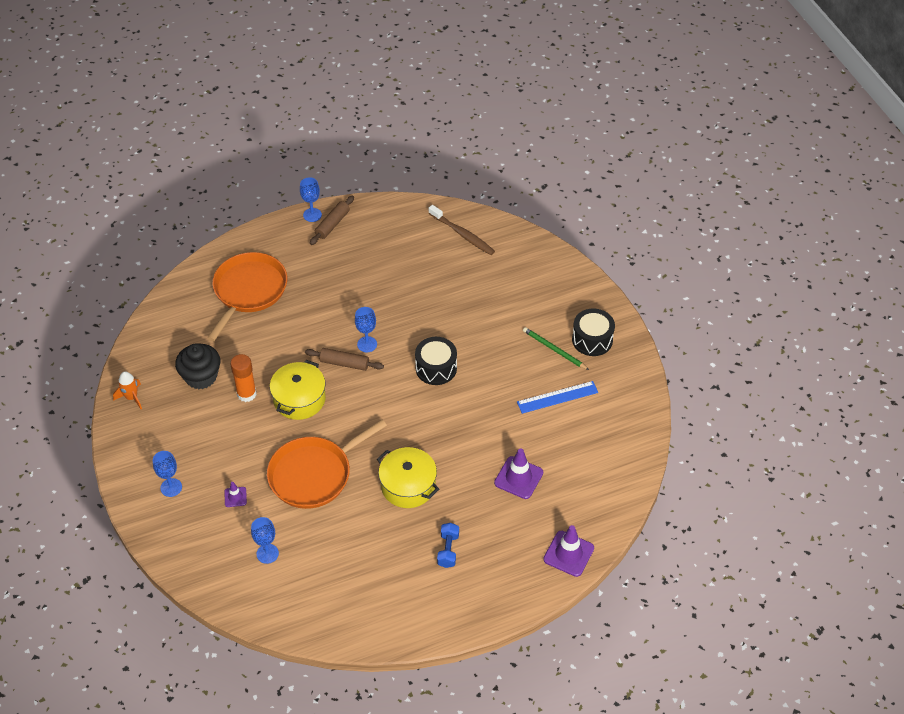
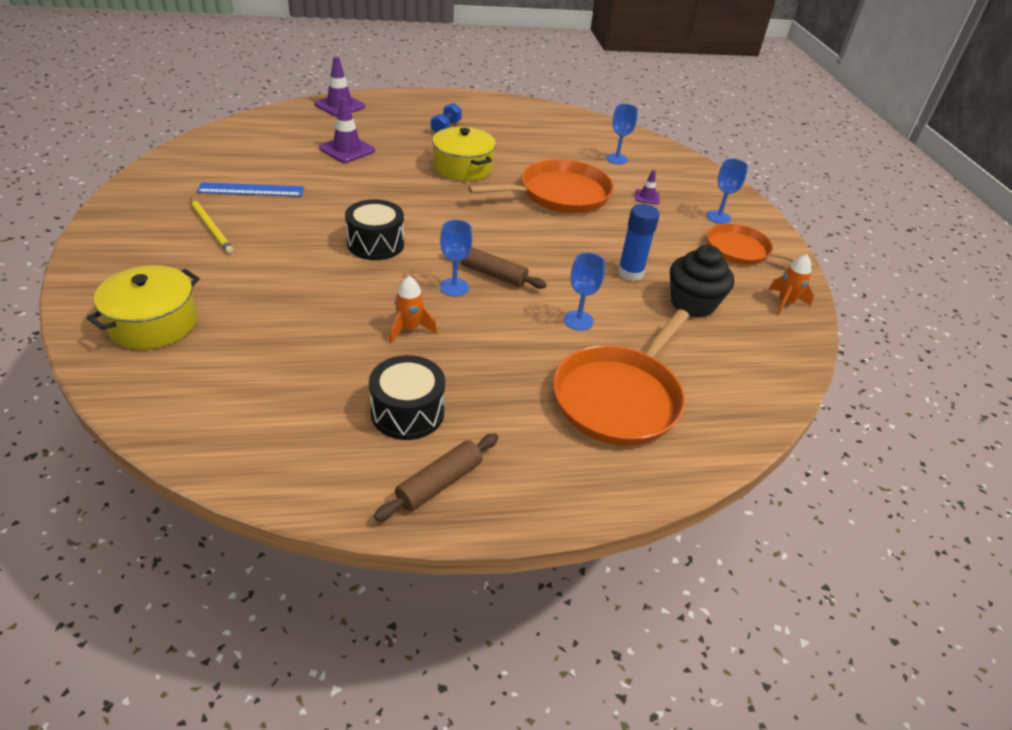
camera: 170 degrees left, 10 degrees down
orange glue stick [230,354,257,402] -> blue glue stick [618,204,660,281]
yellow pot [270,360,326,420] -> yellow pot moved to [87,265,200,350]
blue goblet [300,177,322,222] -> blue goblet moved to [564,253,605,331]
brown toothbrush [429,205,495,255] -> none
green pencil [523,327,589,370] -> yellow pencil [190,198,233,254]
black drum [572,309,615,356] -> black drum moved to [369,355,445,440]
none -> orange rocket [389,276,437,343]
none -> orange pan [707,223,815,268]

